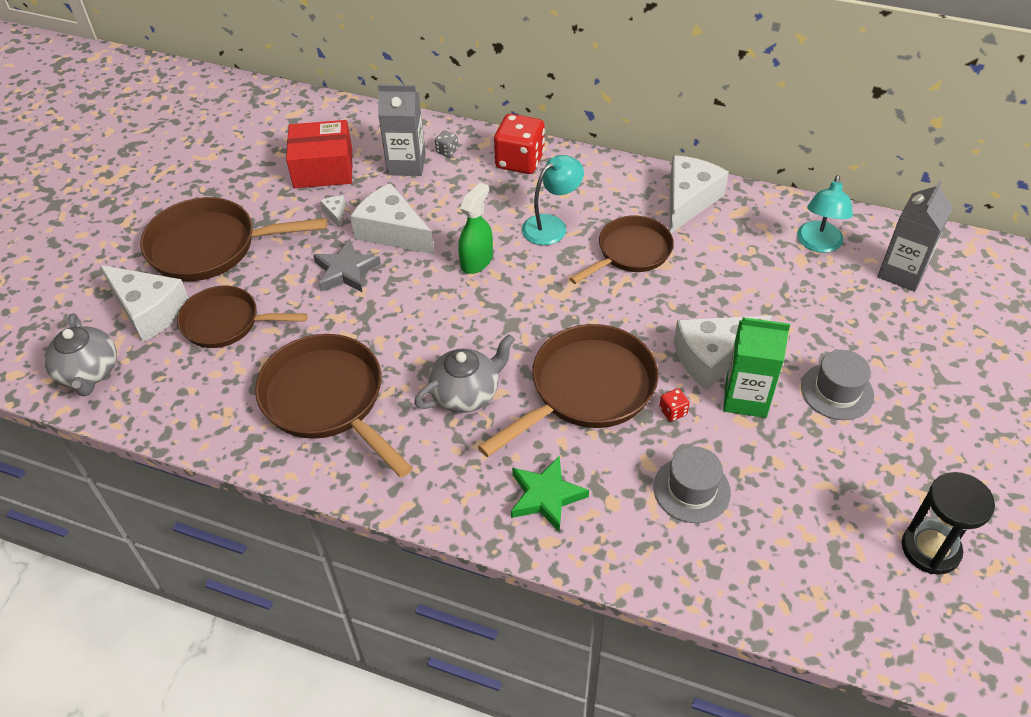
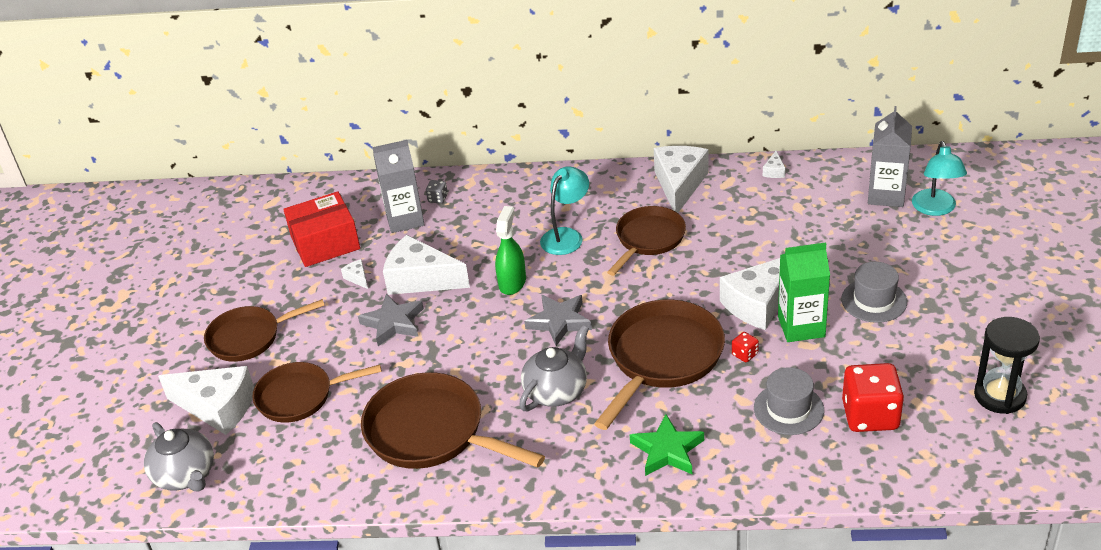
camera: 15 degrees left, 10 degrees down
brown pan [140,197,327,281] -> brown pan [204,299,325,362], size x0.67
red dice [494,114,545,174] -> red dice moved to [842,363,904,432]
turquoise lamp [797,175,853,253] -> turquoise lamp moved to [912,141,967,216]
none -> grey star [524,295,592,346]
none -> white cheese [763,151,786,178]

